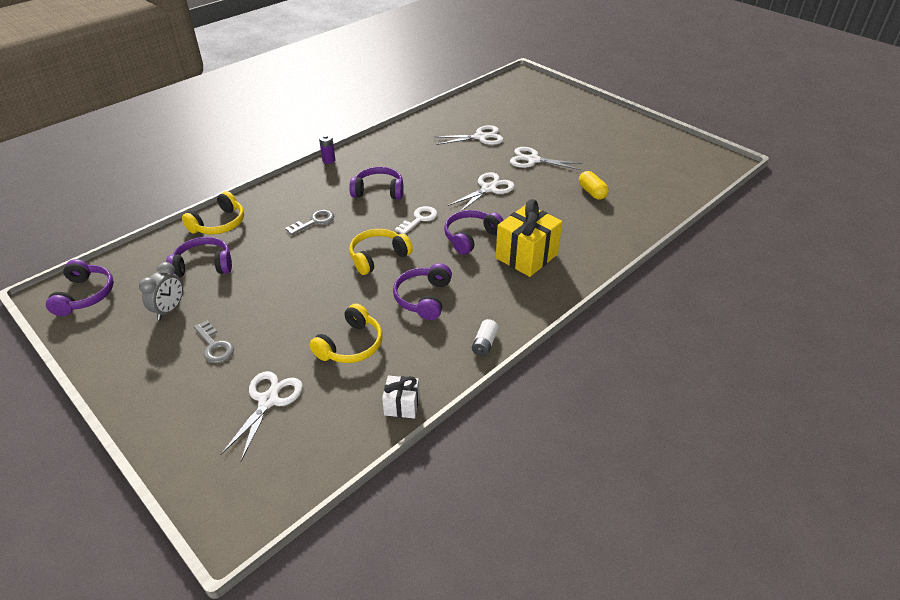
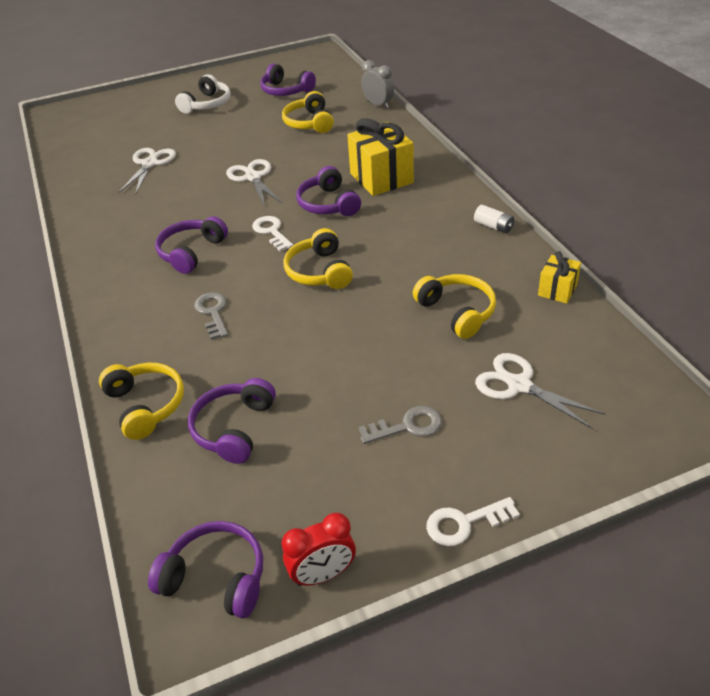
camera: 65 degrees left, 0 degrees up
grey clock [139,262,183,320] -> grey clock moved to [361,60,394,109]
purple battery [319,135,335,164] -> none
white gift [382,375,420,419] -> yellow gift [538,251,581,304]
purple headphones [393,263,452,320] -> purple headphones moved to [260,64,316,96]
white scissors [510,147,583,170] -> none
yellow capsule [579,171,609,200] -> yellow headphones [282,91,334,133]
none -> white headphones [175,74,231,114]
none -> red clock [281,512,356,586]
none -> white key [426,497,520,546]

